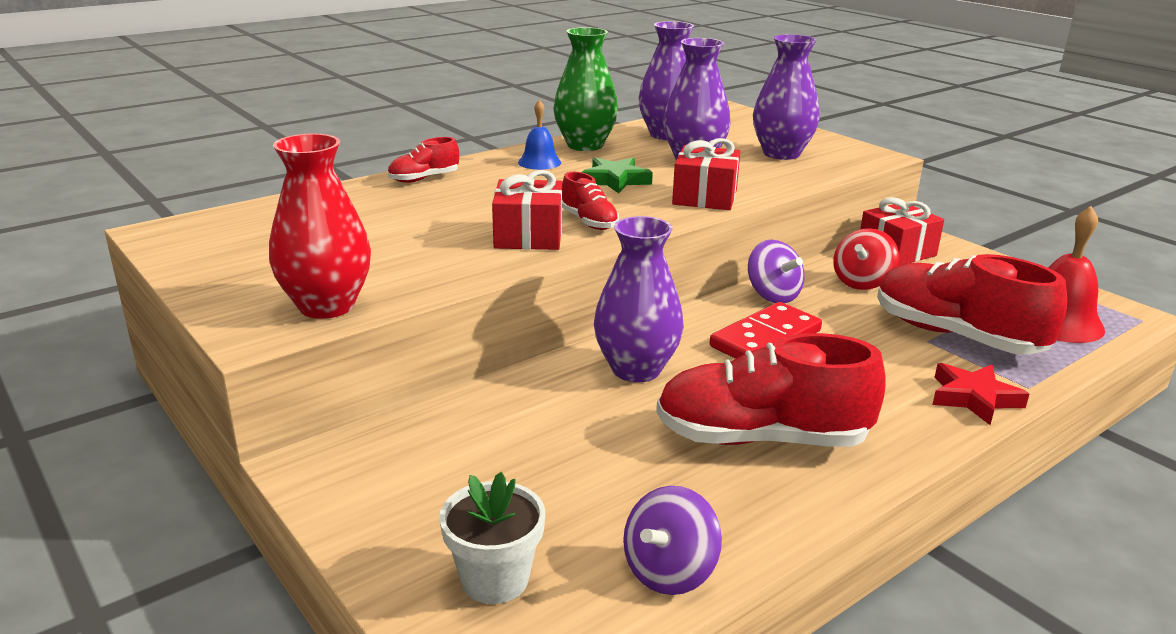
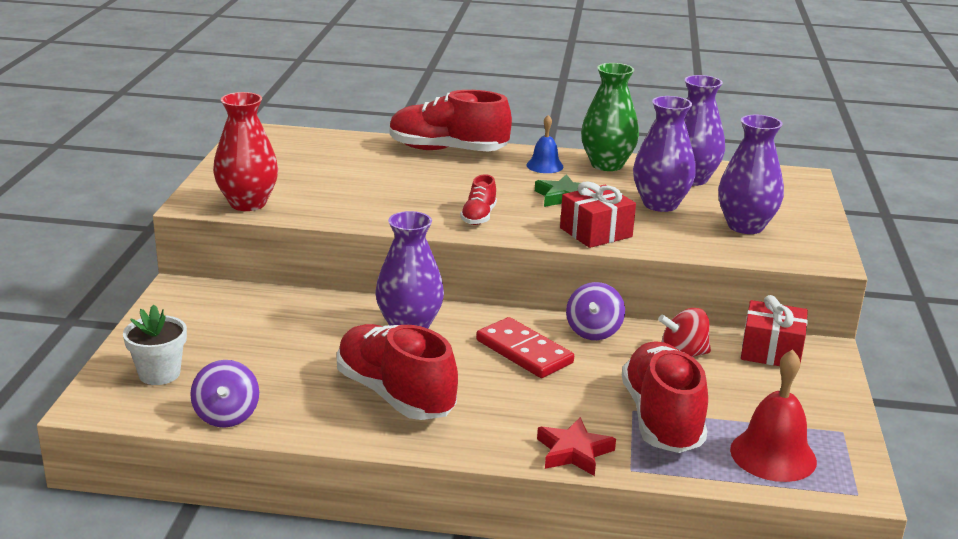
camera: 45 degrees right, 0 degrees up
red shoe [388,137,459,183] -> red shoe [390,90,512,152], size x2.06
red gift [492,170,562,250] -> none
purple spinning top [623,486,722,595] -> purple spinning top turned 90 degrees counterclockwise [190,360,259,428]
red domino [710,302,822,359] -> red domino turned 45 degrees clockwise [476,317,574,378]

